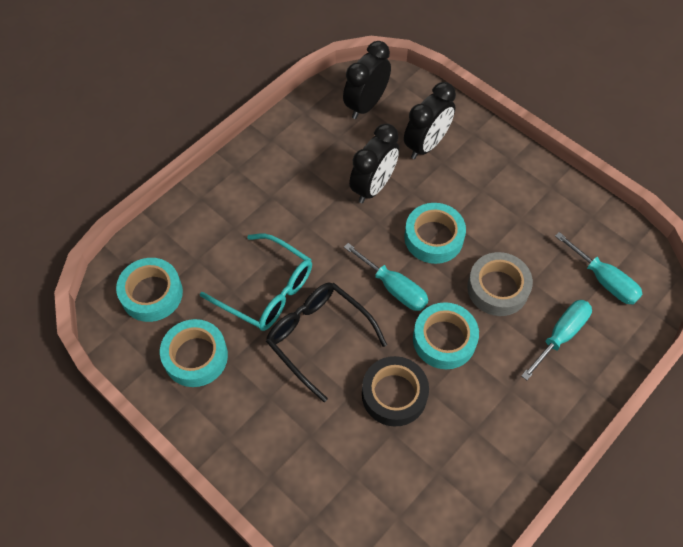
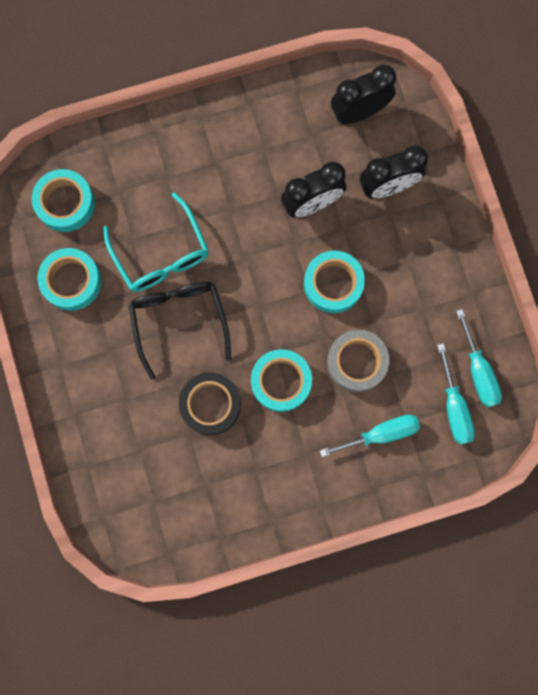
camera: 30 degrees right, 20 degrees up
turquoise screwdriver [344,243,428,311] -> turquoise screwdriver moved to [456,309,502,407]

